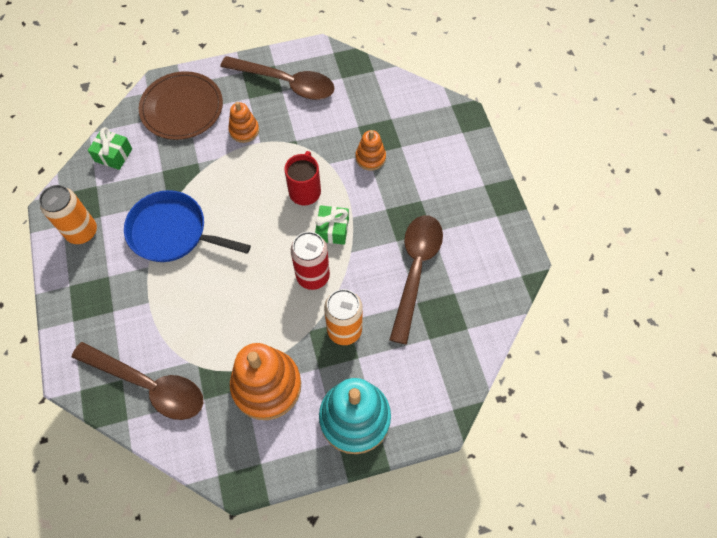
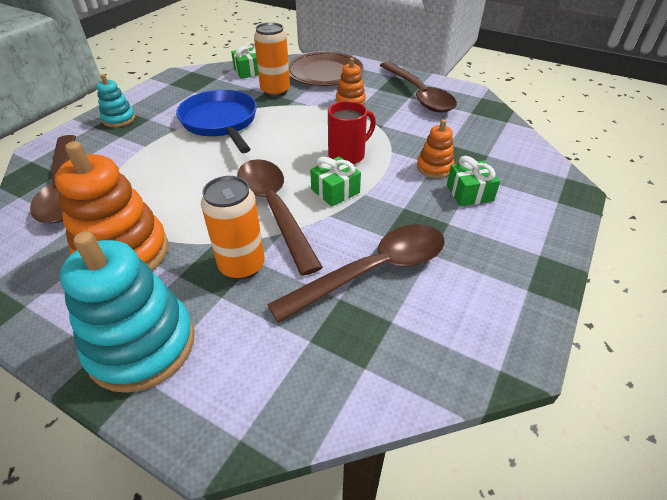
camera: 45 degrees right, 20 degrees down
orange can [39,185,97,244] -> orange can moved to [254,22,290,97]
red can [291,232,330,290] -> brown spoon [237,159,323,276]
none -> turquoise stacking toy [96,74,135,127]
none -> green gift [447,156,500,206]

